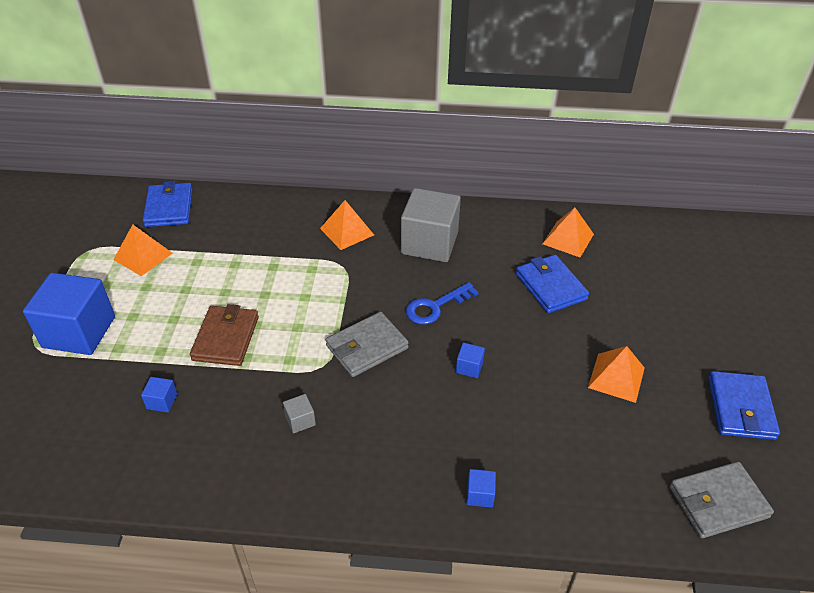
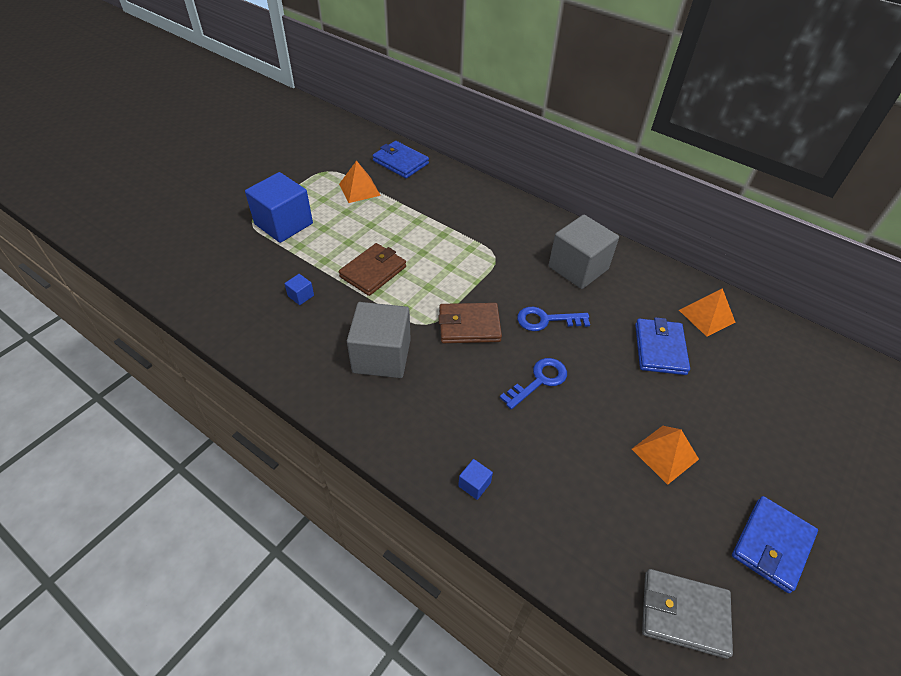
camera: 30 degrees right, 5 degrees up
blue wallet [143,181,193,227] -> blue wallet turned 75 degrees counterclockwise [373,141,429,178]
grey cube [283,394,316,434] -> grey cube [347,302,411,378], size x2.47
orange pyramid [320,200,374,250] -> none
grey wallet [326,312,409,377] -> brown wallet [438,303,502,343]
blue cube [456,343,485,378] -> blue key [500,358,567,410]

